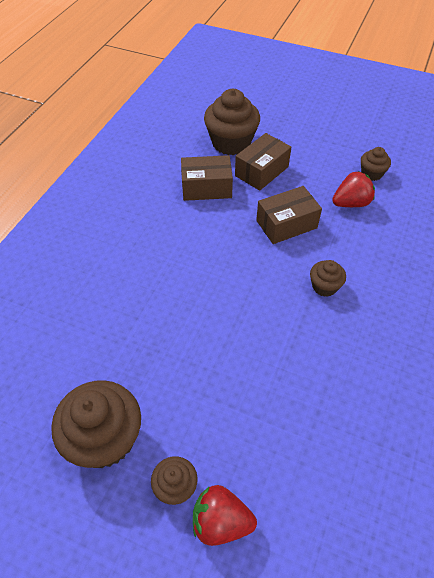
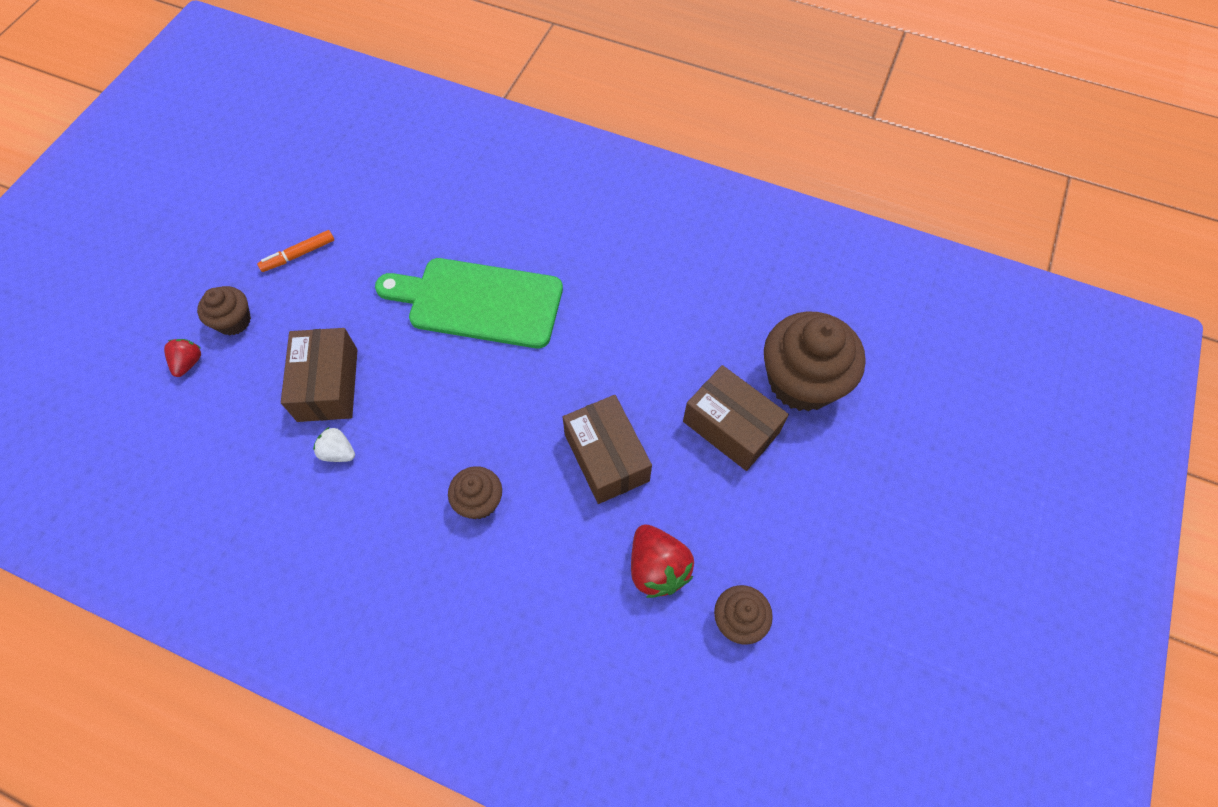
camera: 90 degrees right, 10 degrees up
brown cupcake [51,380,141,468] -> orange marker [257,230,334,272]
brown box [181,155,233,201] -> brown box moved to [281,328,357,422]
red strawberry [193,485,257,546] -> red strawberry [164,339,201,377], size x0.58
none -> white strawberry [313,427,355,462]
none -> green cutting board [375,258,563,349]

